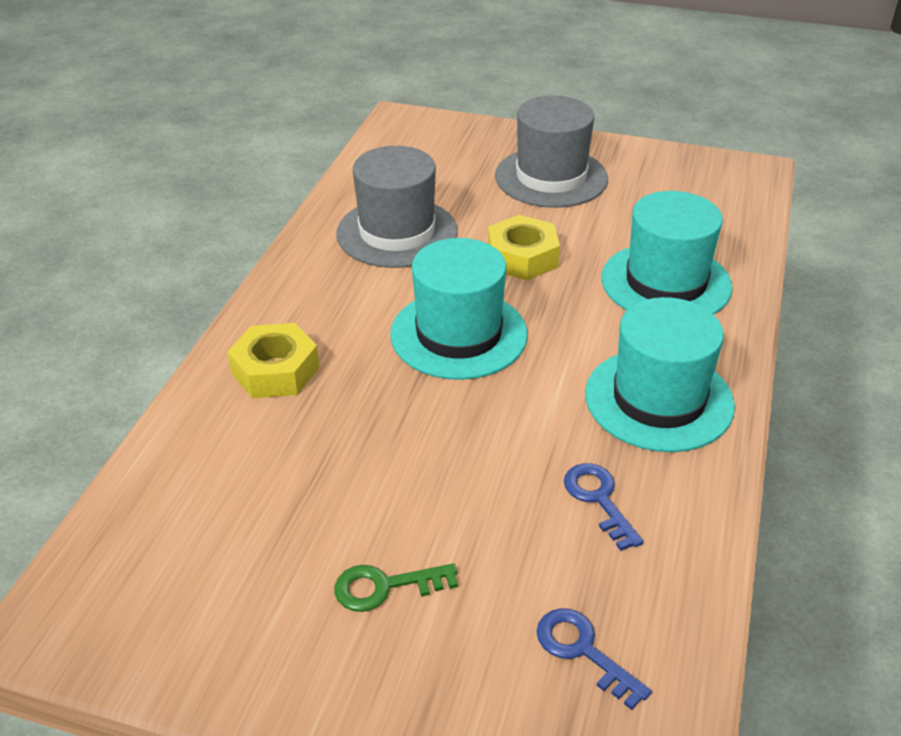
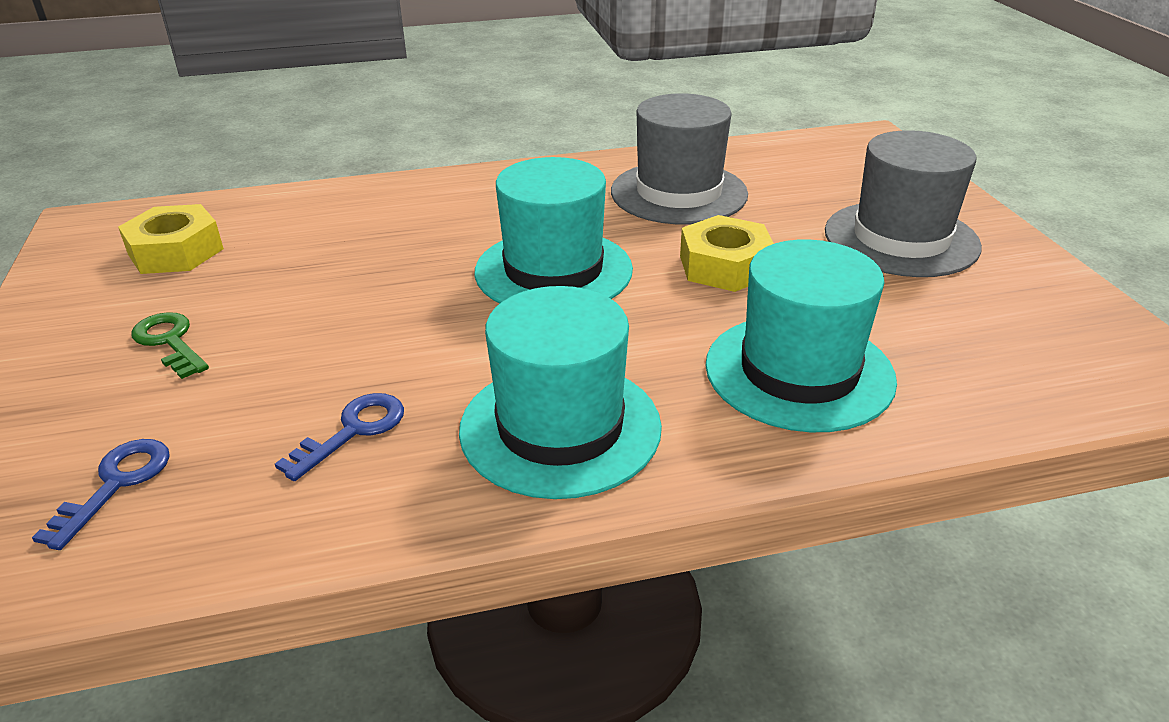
camera: 60 degrees right, 5 degrees down
yellow nut [227,323,319,398] -> yellow nut moved to [118,204,224,274]

